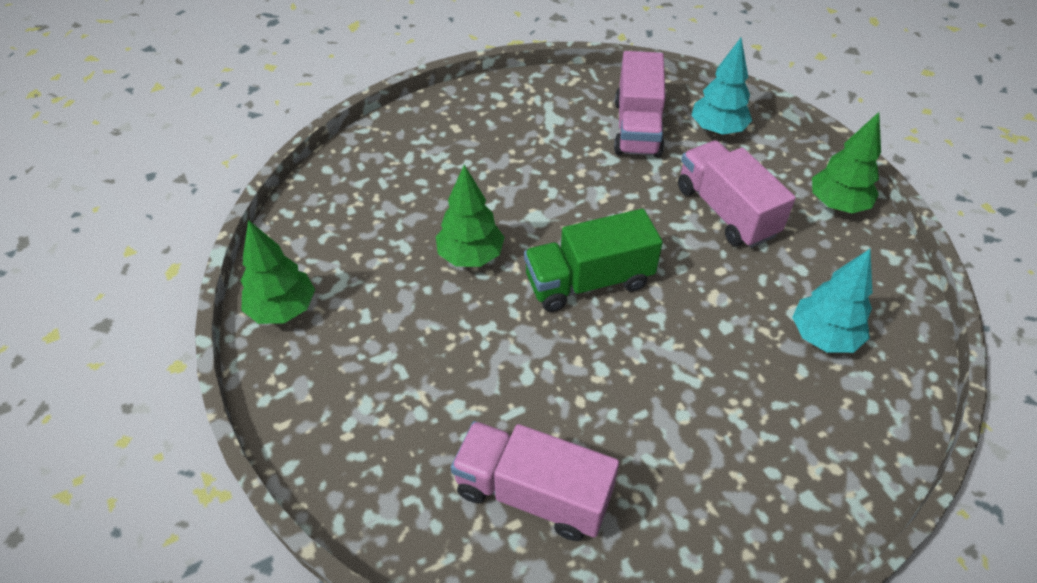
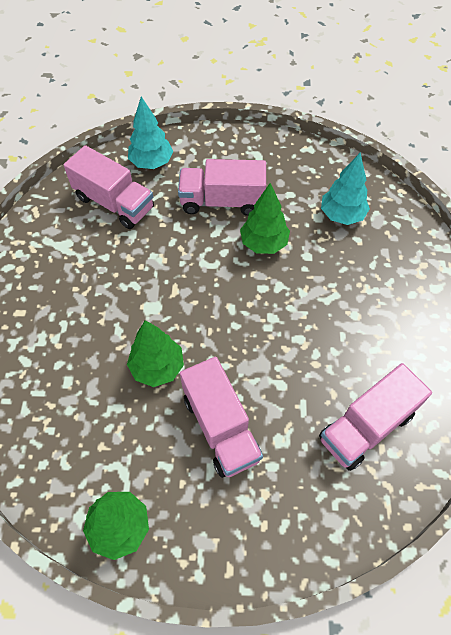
camera: 60 degrees left, 10 degrees up
green truck [524,209,663,312] -> none
green tree [812,112,881,213] -> green tree moved to [240,183,290,254]
none -> pink truck [180,357,263,478]

